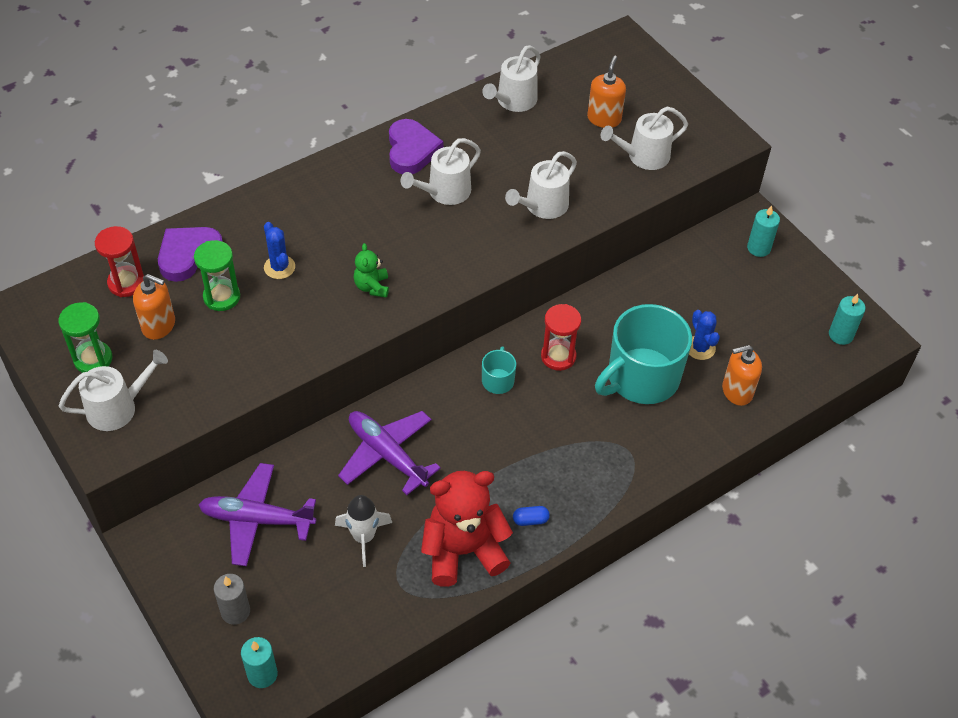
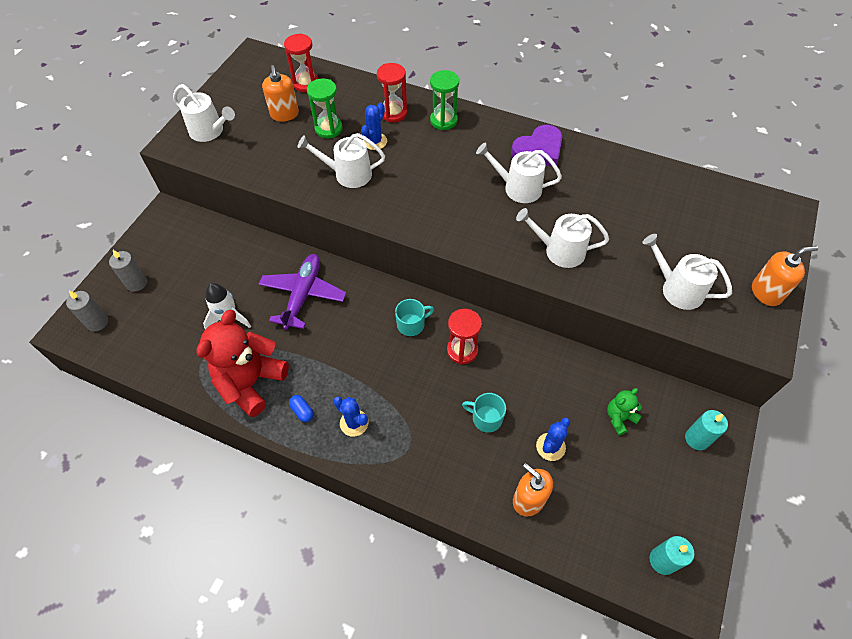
camera: 60 degrees right, 5 degrees up
green hourglass [58,302,112,373] -> green hourglass moved to [430,70,459,130]
purple heart [158,227,223,282] -> none
purple plane [199,463,317,566] -> none
turquoise candle [241,637,278,688] -> grey candle [66,290,108,331]
green teddy bear [354,243,389,298] -> green teddy bear moved to [607,388,642,435]
red teddy bear [421,471,513,587] -> red teddy bear turned 105 degrees counterclockwise [196,310,289,417]
white watering can [482,45,541,112] -> white watering can moved to [297,133,385,188]
orange soap dispenser [587,56,626,128] -> orange soap dispenser moved to [752,246,818,306]
turquoise mug [595,304,692,404] -> turquoise mug [462,393,506,432], size x0.45
none -> blue cactus [333,396,369,436]
none -> red hourglass [377,63,407,122]

